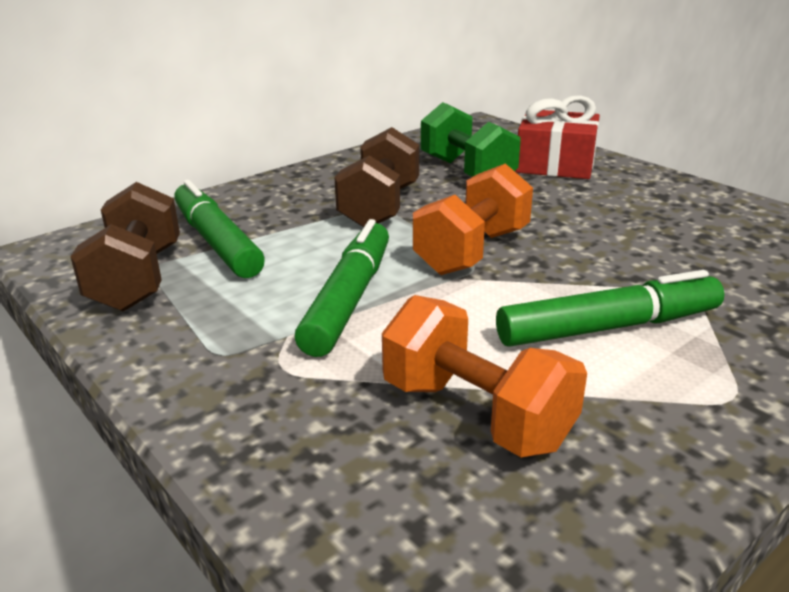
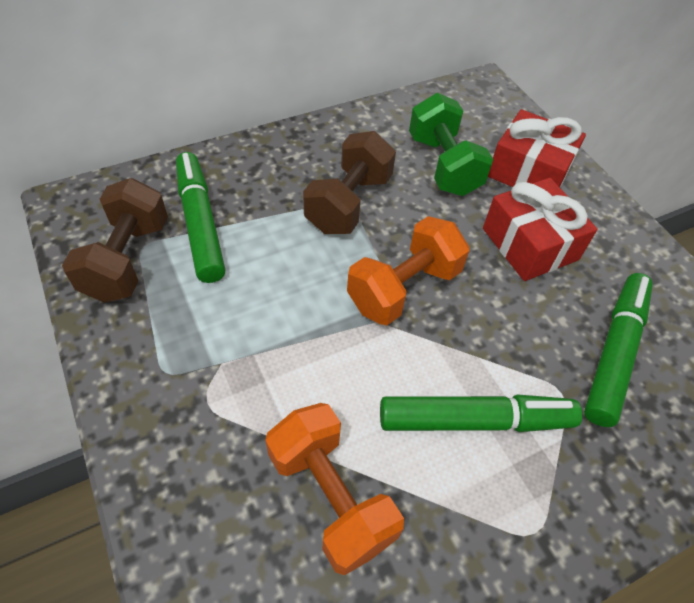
camera: 10 degrees right, 25 degrees up
green marker [295,219,389,357] -> green marker moved to [584,273,653,427]
none -> red gift [483,178,598,281]

